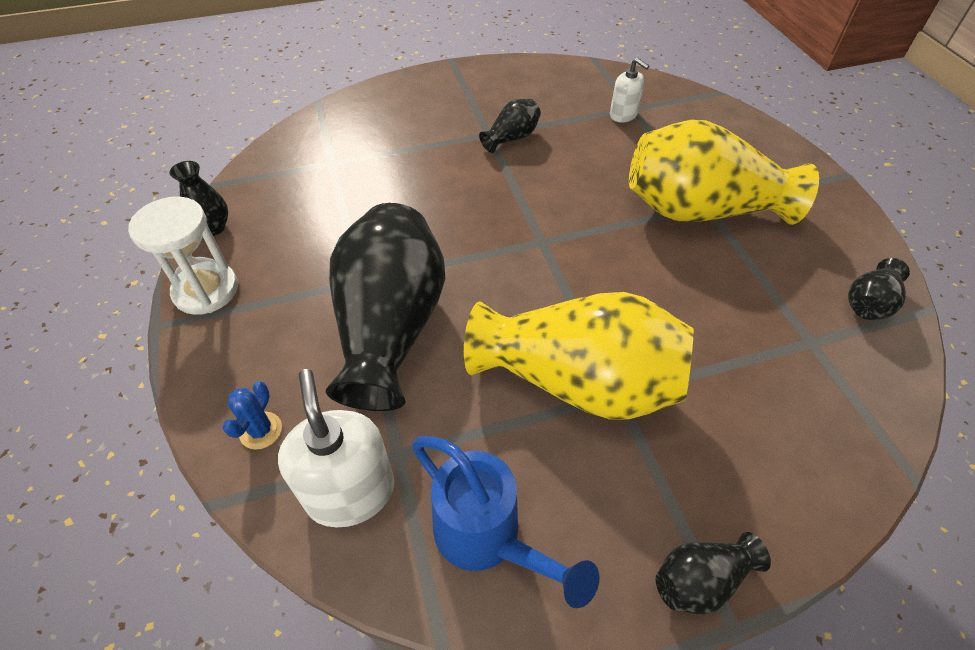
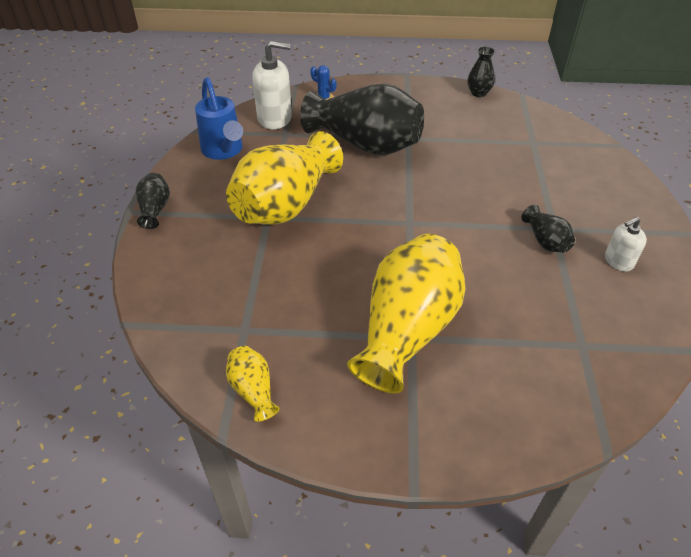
camera: 110 degrees right, 5 degrees down
white hourglass [128,197,238,315] -> none
blue watering can [412,436,599,608] -> blue watering can turned 90 degrees counterclockwise [195,77,243,160]
white soap dispenser [610,58,649,123] -> white soap dispenser moved to [605,217,647,272]
black vase [848,258,910,320] -> yellow vase [226,346,280,422]

